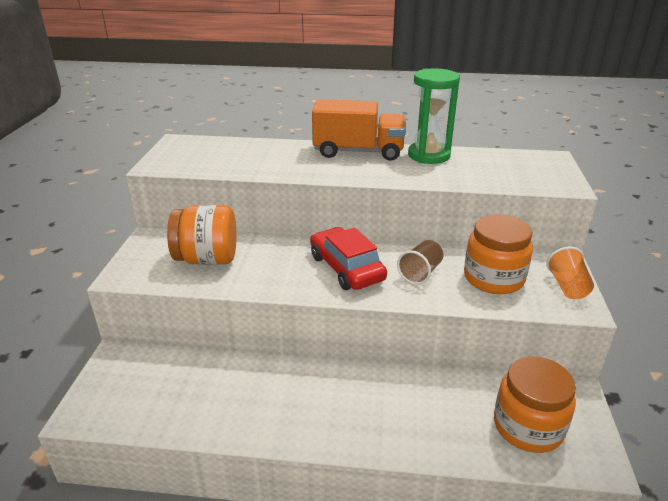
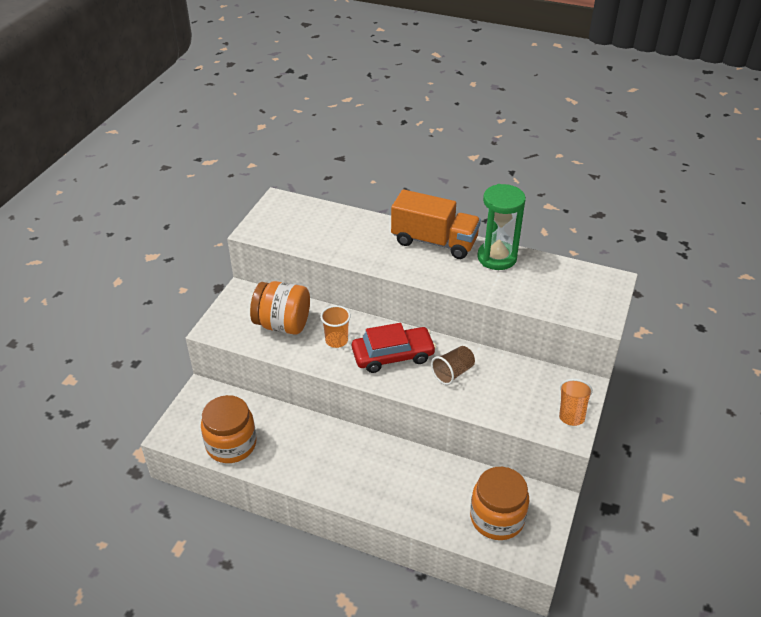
camera: 15 degrees right, 10 degrees up
red car [310,227,387,290] -> red car turned 90 degrees clockwise [352,323,436,373]
orange jar [464,214,533,294] -> orange jar moved to [201,395,257,463]
none -> orange cup [320,305,351,348]

